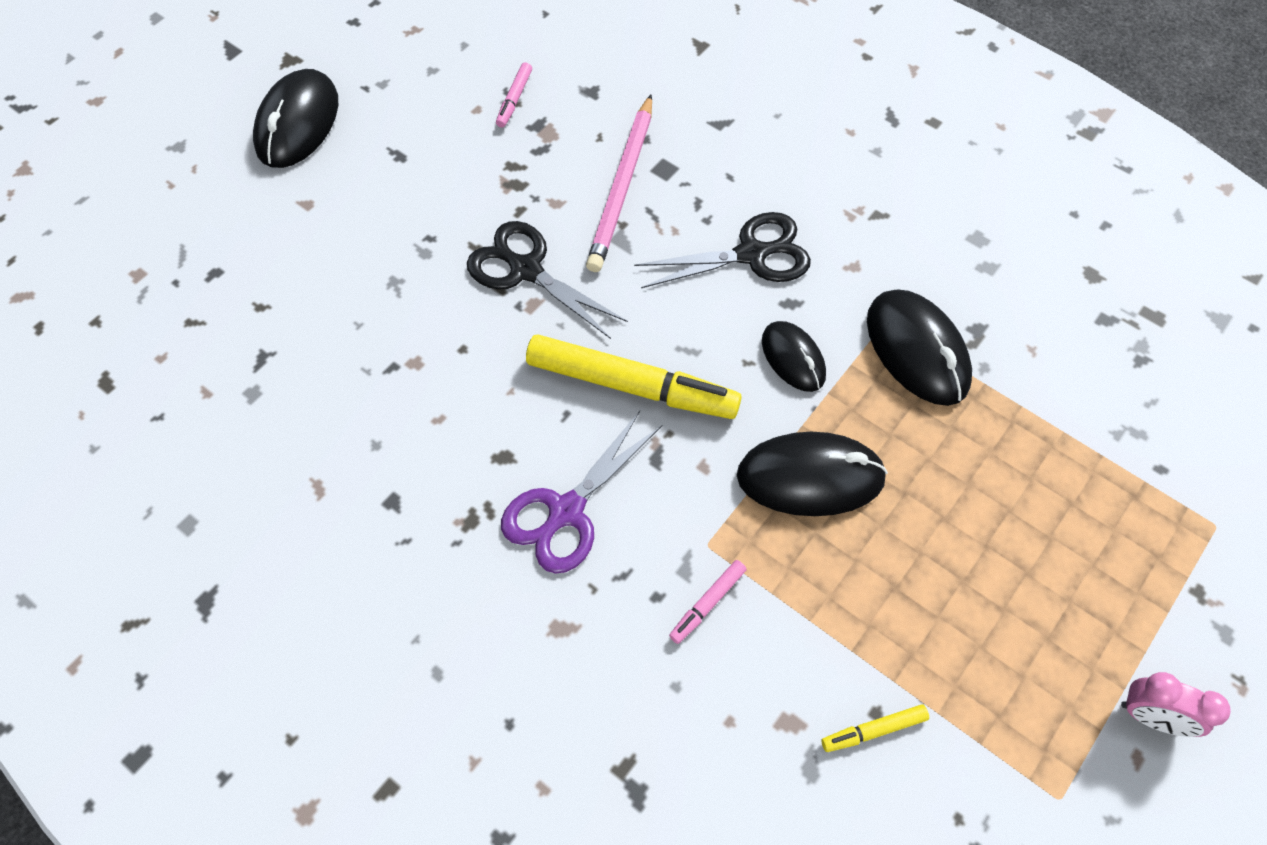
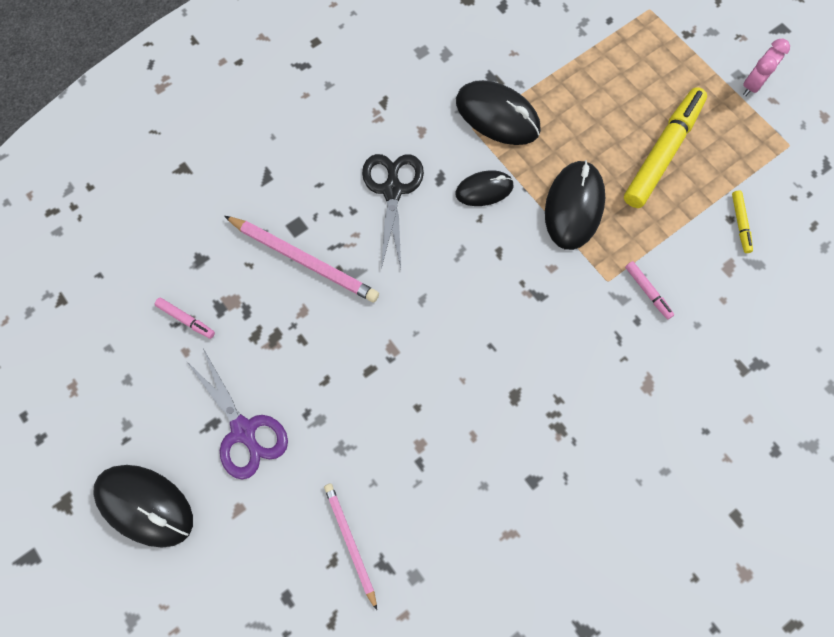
camera: 75 degrees left, 10 degrees up
black scissors [467,221,628,339] -> none
purple scissors [501,411,662,574] -> purple scissors moved to [186,349,288,480]
yellow marker [526,335,742,419] -> yellow marker moved to [624,87,707,208]
black mouse [867,290,972,406] -> black mouse turned 45 degrees clockwise [456,80,541,145]
none -> pink pencil [324,483,377,610]

